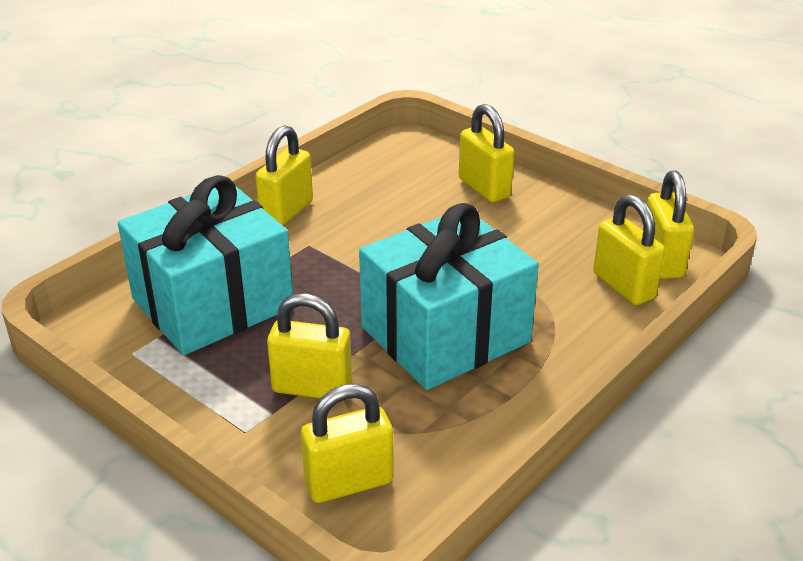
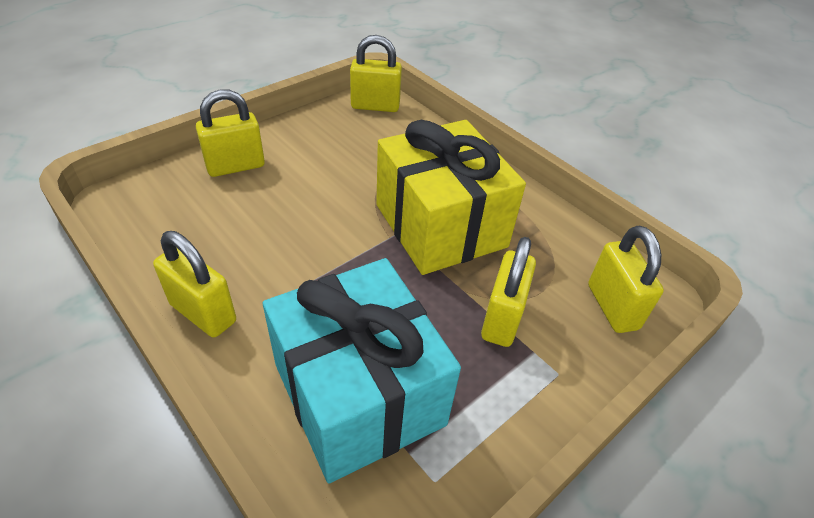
camera: 85 degrees left, 10 degrees up
turquoise gift [359,203,539,390] -> yellow gift [376,120,526,275]
yellow padlock [593,194,665,305] -> none

